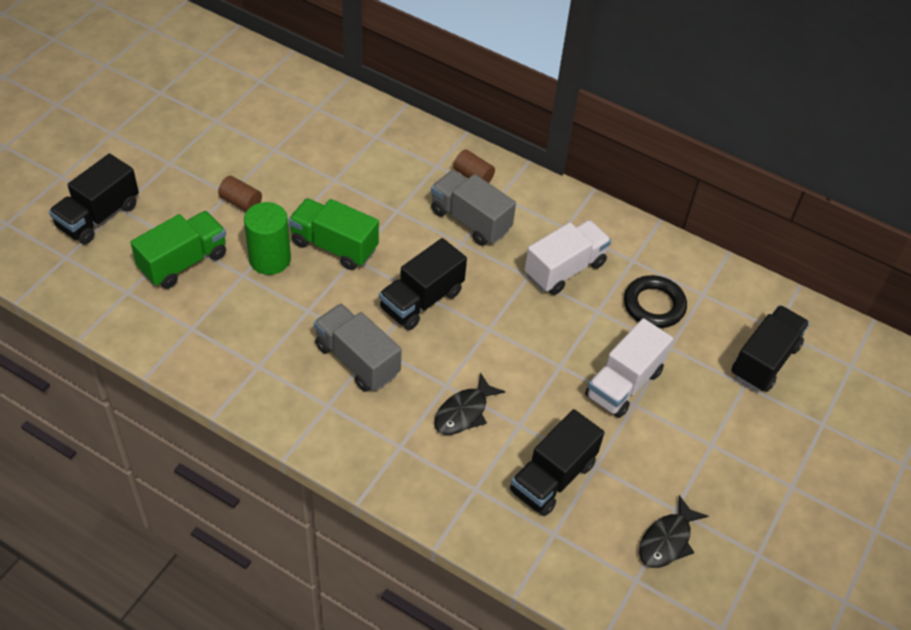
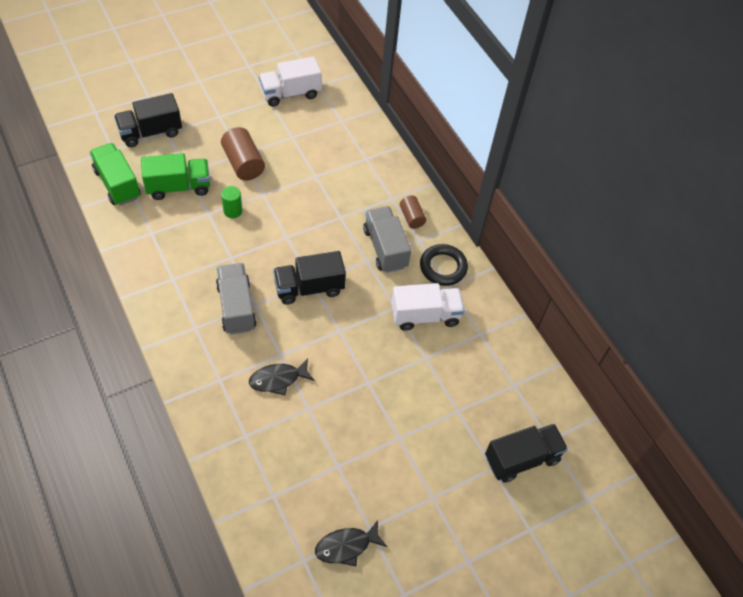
camera: 30 degrees right, 5 degrees up
brown cylinder [218,176,262,211] -> brown cylinder [221,127,265,181], size x1.65
green cylinder [244,202,291,275] -> green cylinder [221,186,242,218], size x0.60
green truck [288,198,379,270] -> green truck moved to [89,143,141,206]
black truck [510,409,604,516] -> none
white truck [585,318,673,418] -> white truck moved to [259,56,321,107]
black ring [624,275,687,328] -> black ring moved to [420,244,468,286]

